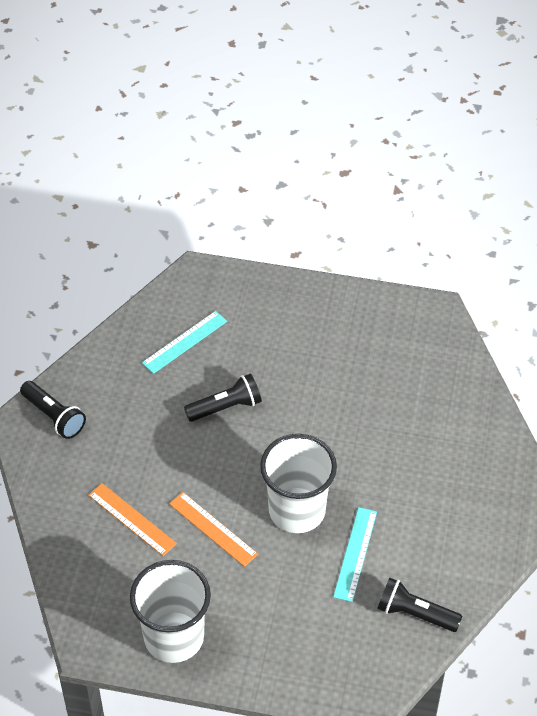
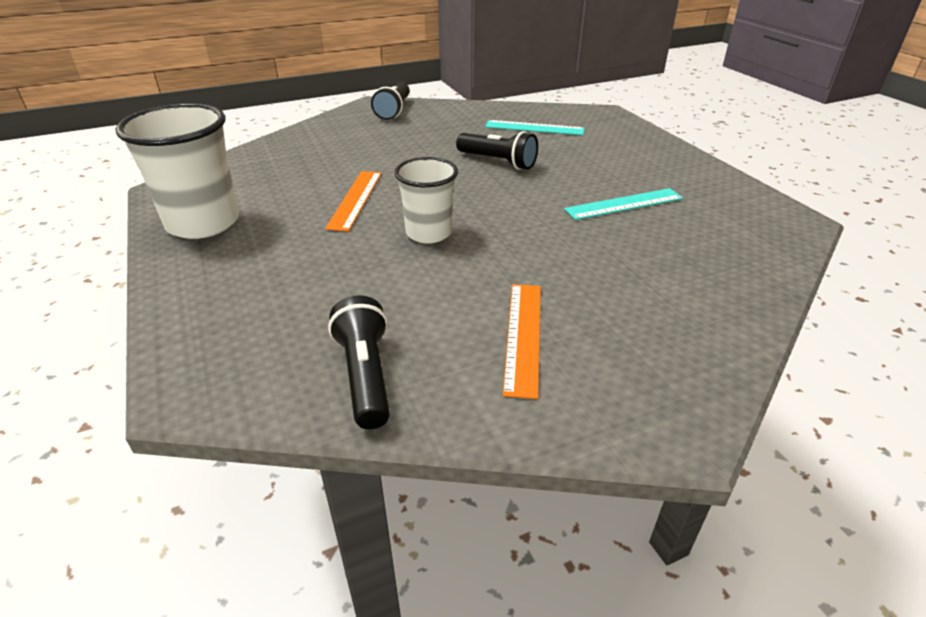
camera: 55 degrees right, 15 degrees down
orange ruler [88,483,177,556] -> orange ruler moved to [503,284,541,399]
white cup [260,434,337,533] -> white cup [394,157,458,243], size x0.63
turquoise ruler [333,507,377,602] -> turquoise ruler moved to [564,188,683,220]

